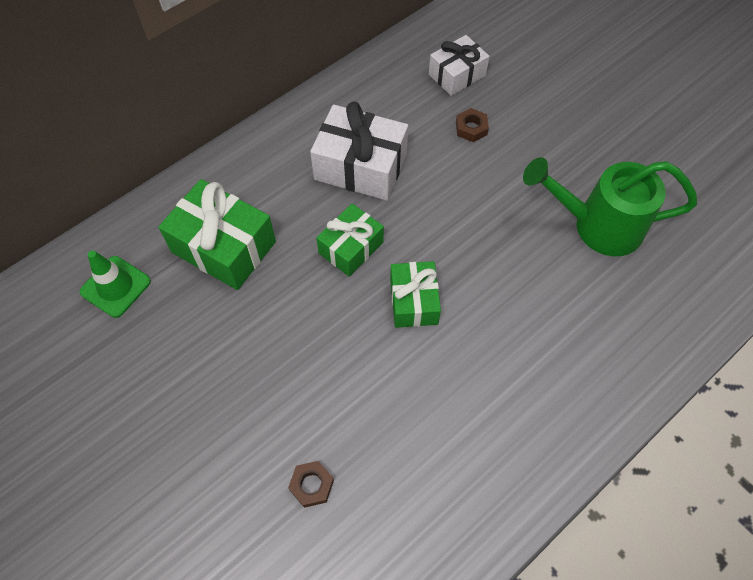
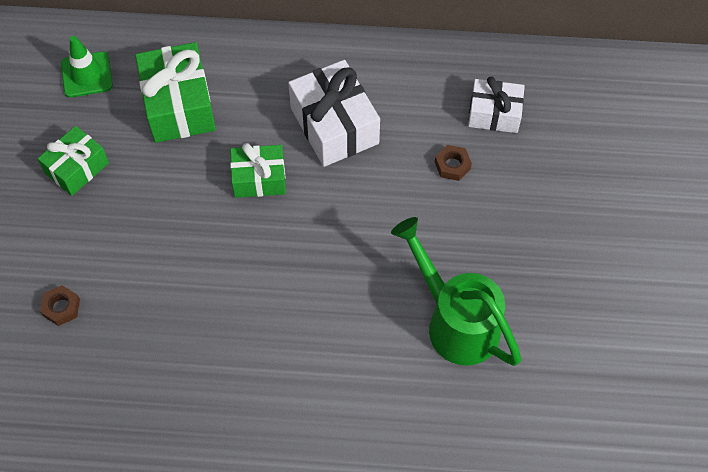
camera: 45 degrees right, 0 degrees up
green gift [390,261,441,328] -> green gift moved to [38,126,109,196]

